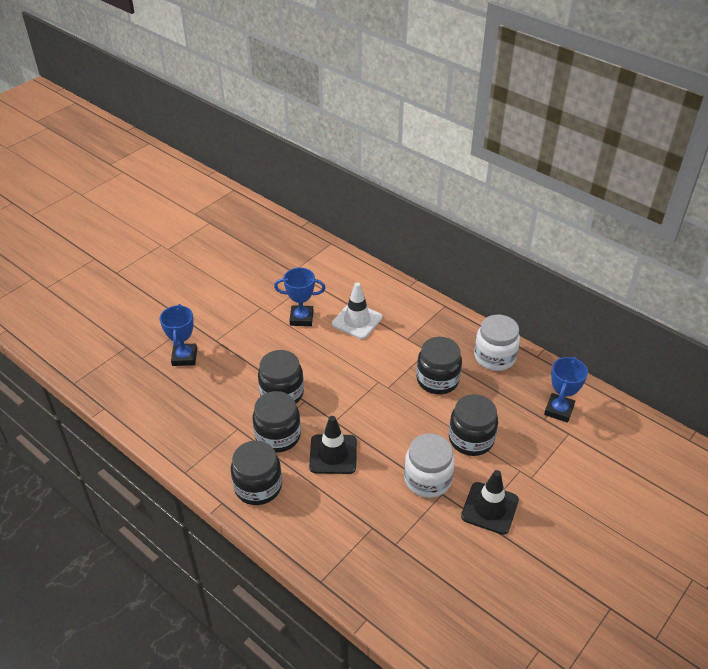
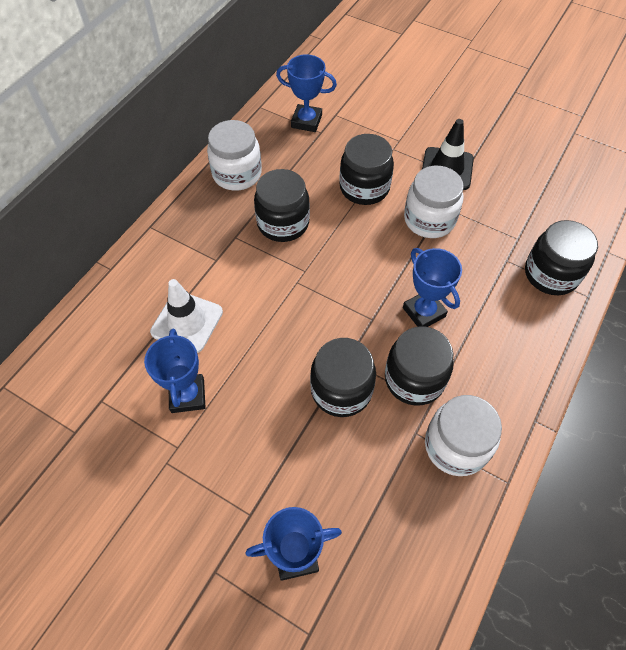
camera: 100 degrees left, 15 degrees up
black jar [231,440,282,505] -> black jar moved to [525,220,598,295]
black traffic cone [309,416,357,474] -> blue trophy [403,248,462,327]
none -> white jar [425,395,502,476]

